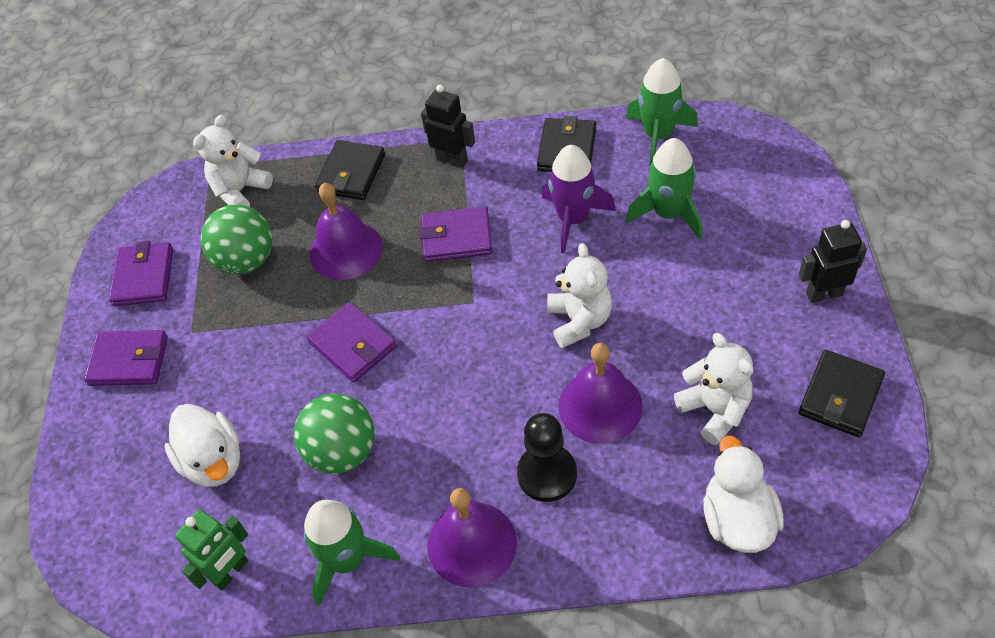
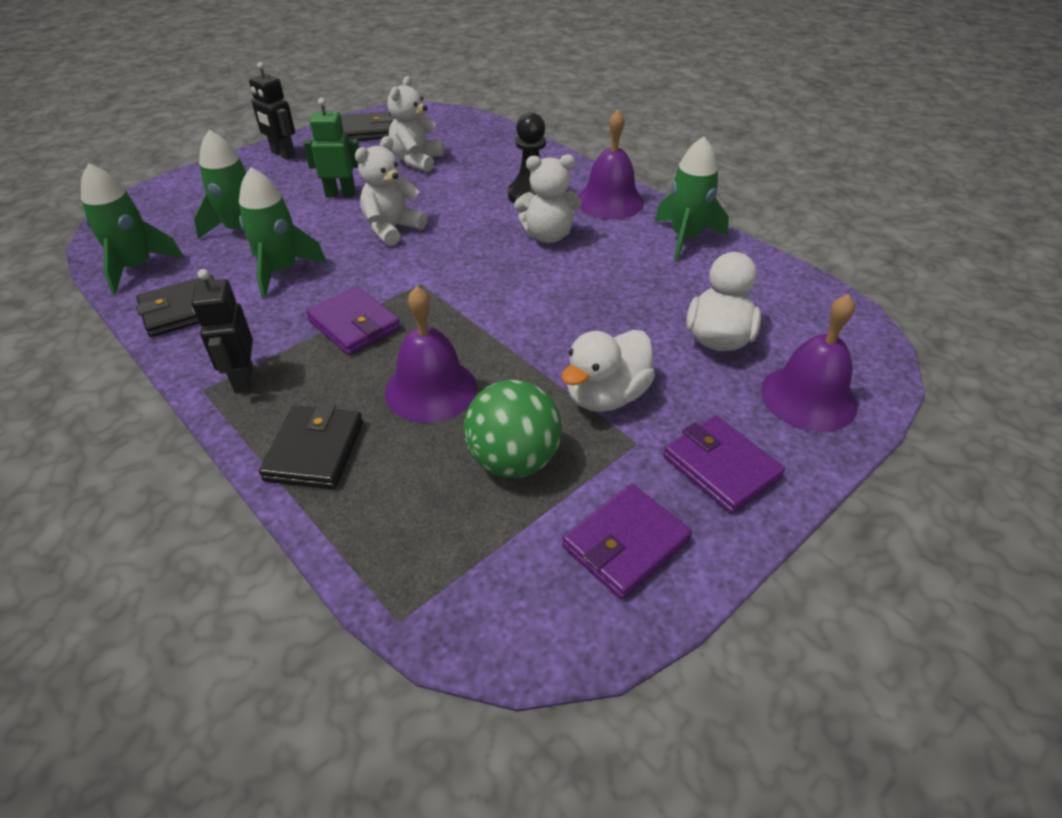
camera: 135 degrees left, 10 degrees down
green robot [175,509,248,591] -> green robot moved to [303,98,359,197]
white teddy bear [193,115,273,207] -> white teddy bear moved to [514,154,581,243]
green ball [294,394,374,474] -> none
purple wallet [307,302,397,382] -> none
black wallet [315,140,385,200] -> black wallet turned 60 degrees counterclockwise [259,403,363,489]
purple rocket [542,145,616,253] -> green rocket [239,167,327,298]
purple bell [558,343,643,444] -> purple bell moved to [761,294,858,432]
white duck [703,435,784,553] -> white duck moved to [562,330,655,412]

